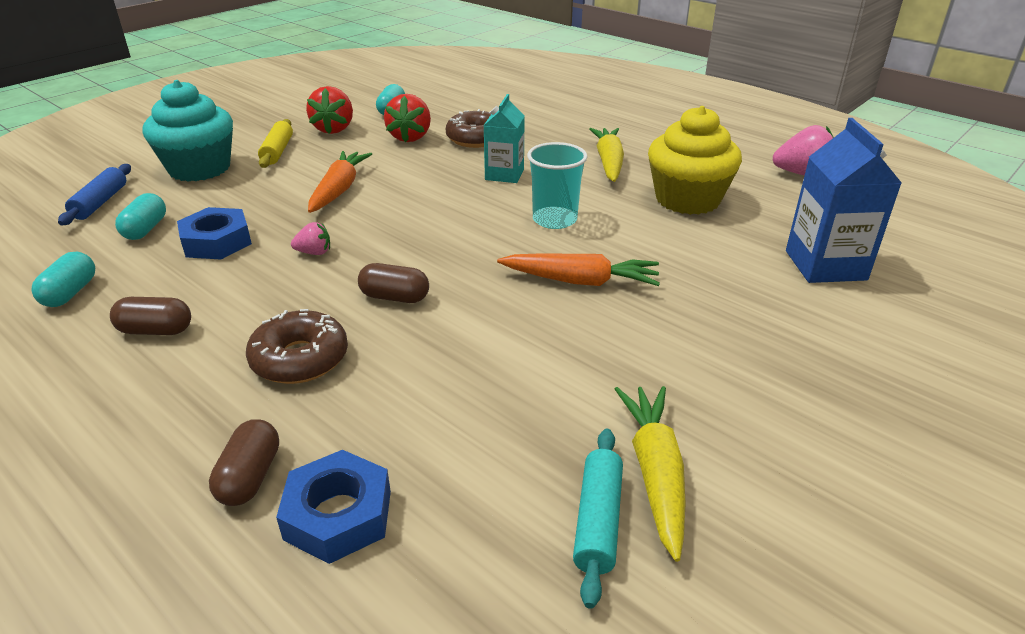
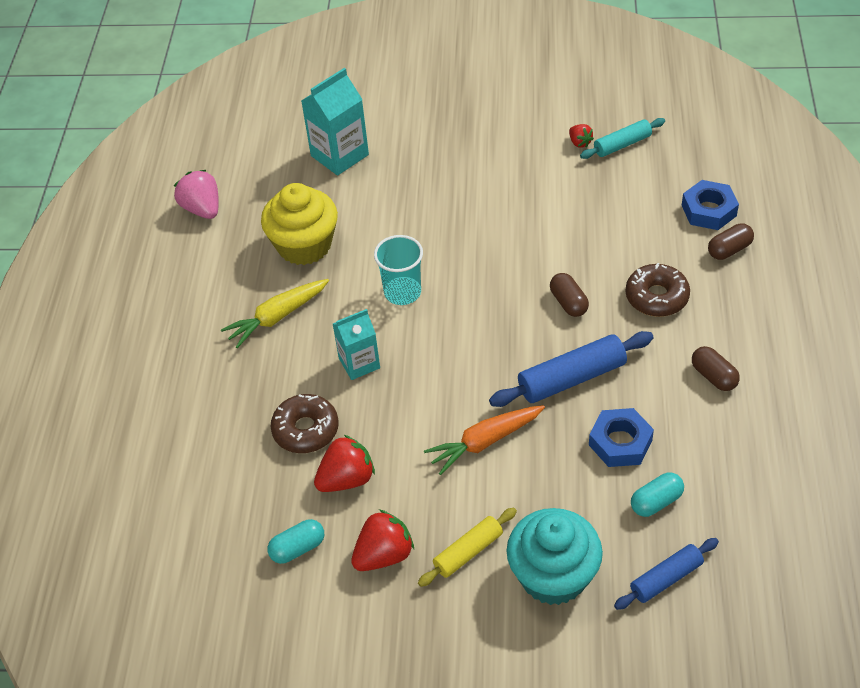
camera: 125 degrees left, 15 degrees up
turquoise capsule [31,252,95,307] -> none
pink strawberry [291,222,330,255] -> blue rolling pin [489,331,654,407]
orange carrot [497,253,660,286] -> none
yellow carrot [615,386,686,562] -> red strawberry [569,124,594,148]
blue carton [786,118,902,283] -> turquoise carton [301,68,369,176]

